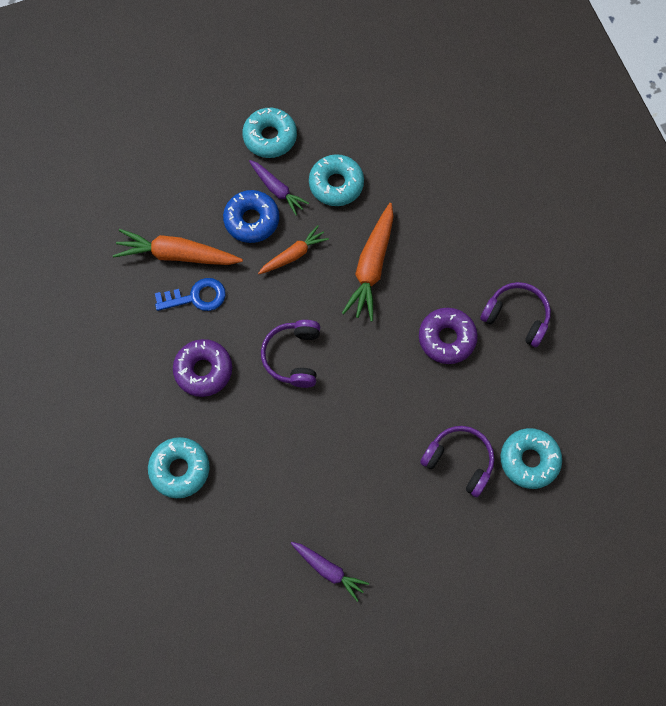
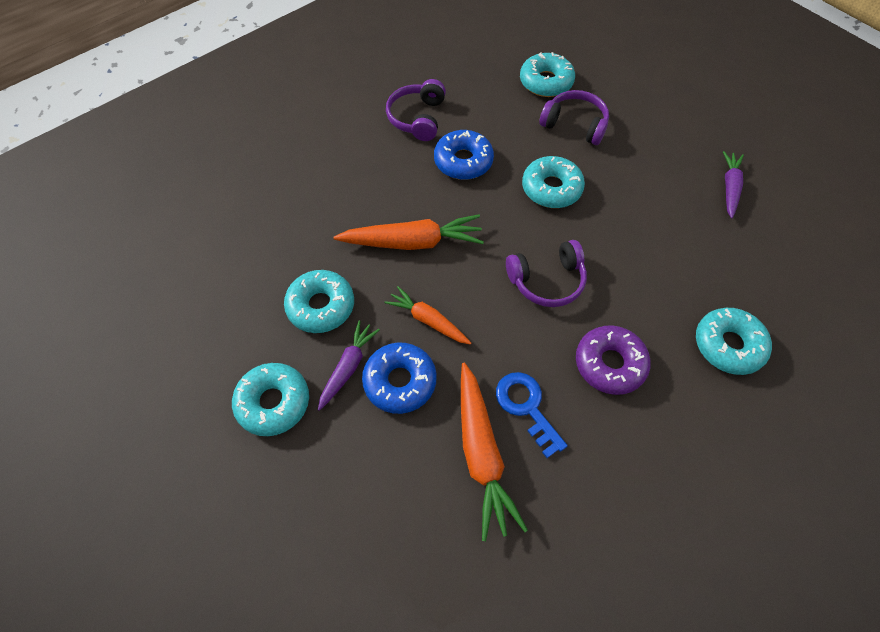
camera: 110 degrees left, 10 degrees down
purple donut [419,308,478,364] -> blue donut [434,130,494,180]
purple headphones [420,426,494,497] -> purple headphones turned 105 degrees clockwise [539,90,609,145]
none -> turquoise donut [522,156,585,208]

